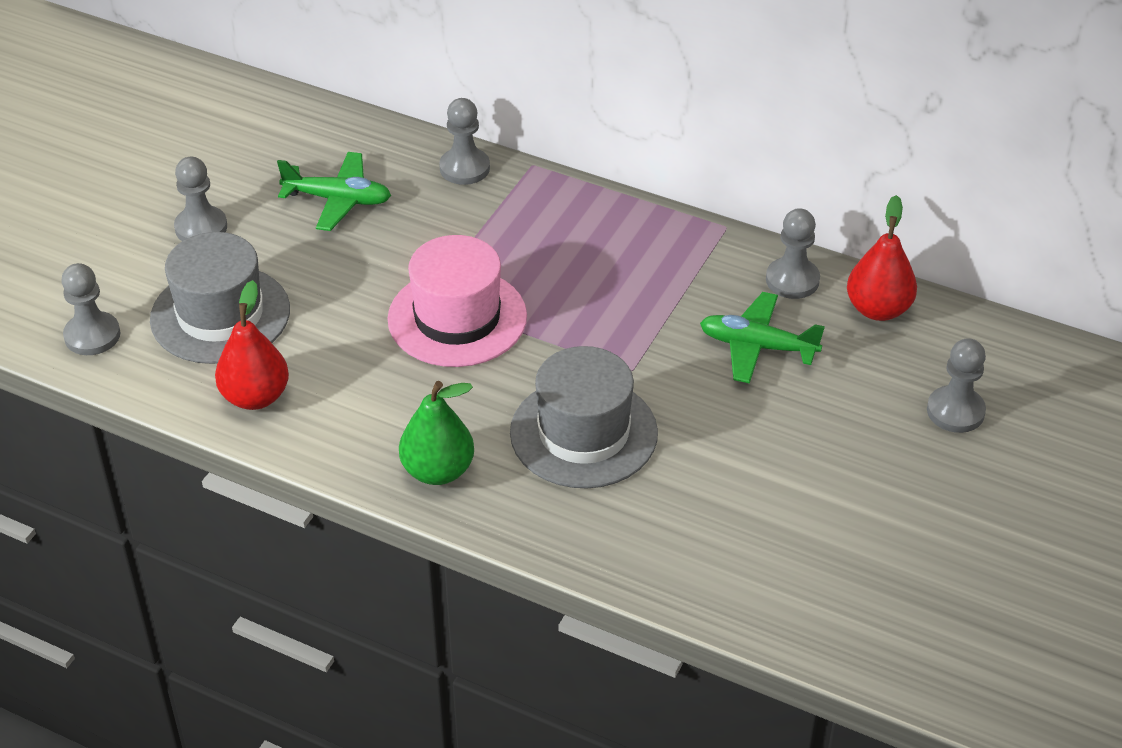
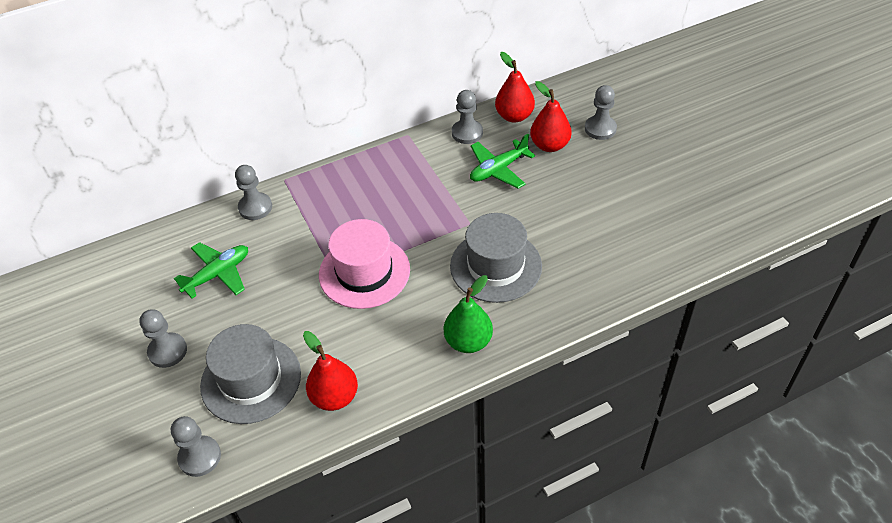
camera: 50 degrees left, 5 degrees up
none -> red pear [530,81,572,152]

